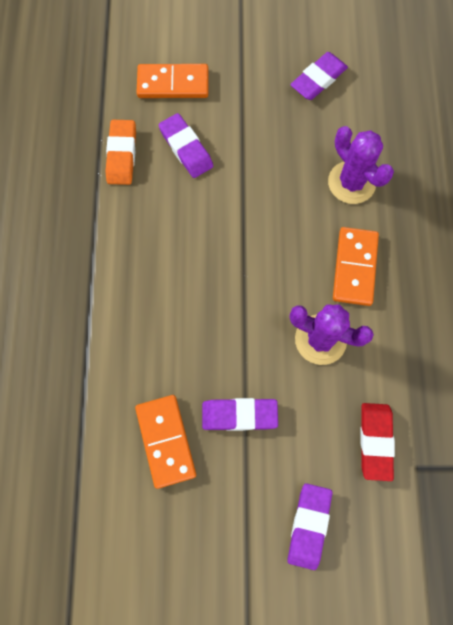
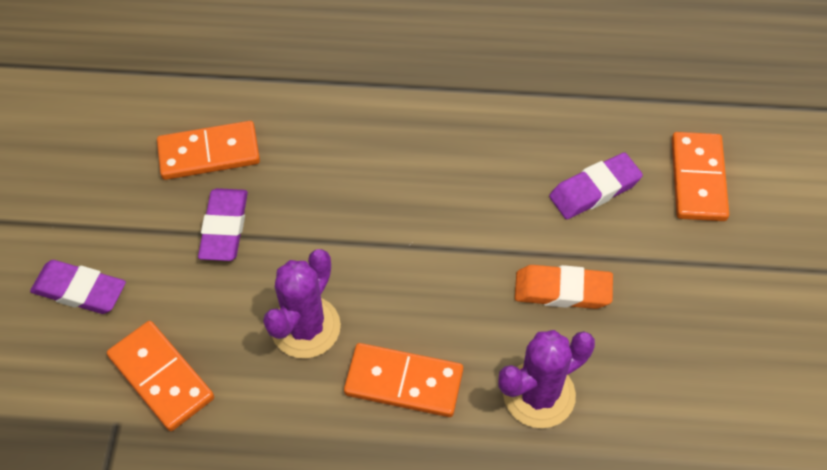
camera: 95 degrees right, 15 degrees down
orange eraser [105,120,136,185] -> orange eraser moved to [515,265,613,309]
purple eraser [290,52,348,100] -> none
red eraser [360,403,395,481] -> orange domino [107,321,214,431]

